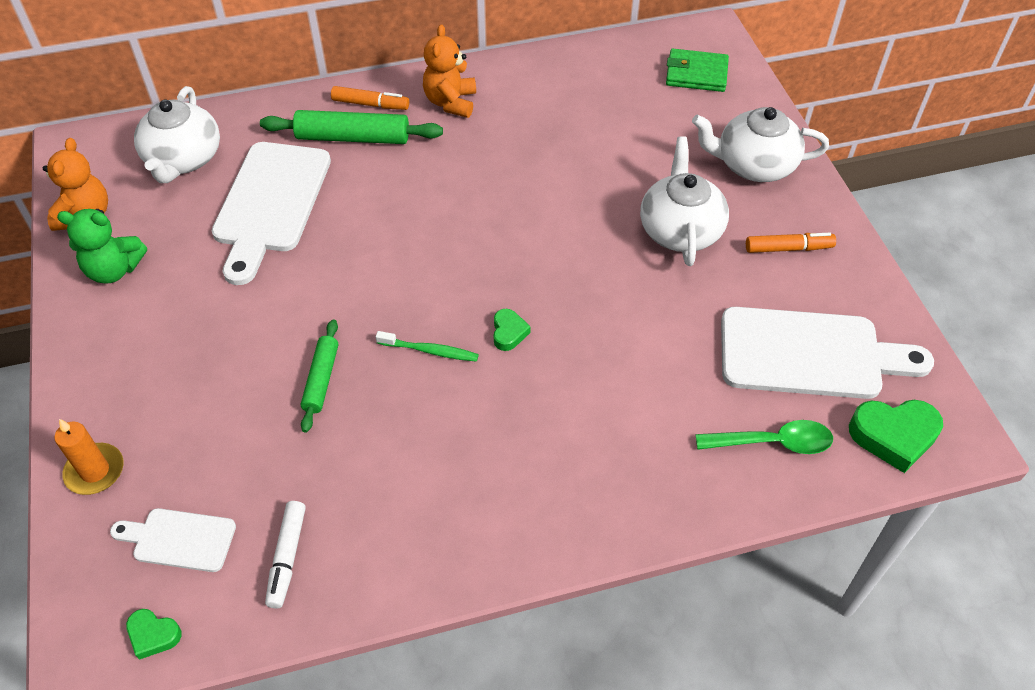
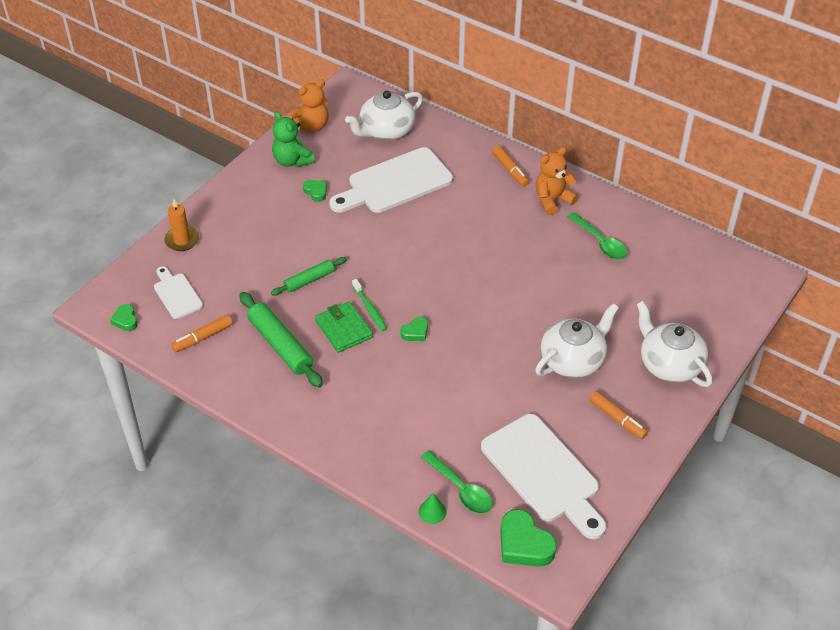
camera: 50 degrees right, 5 degrees down
green rolling pin [260,110,443,144] -> green rolling pin moved to [239,292,323,388]
white marker [265,501,306,608] -> orange marker [171,315,233,352]
green wallet [666,49,729,92] -> green wallet moved to [315,301,373,353]
none -> green heart [303,180,327,202]
none -> green cone [419,493,447,524]
none -> green spoon [567,212,628,260]

